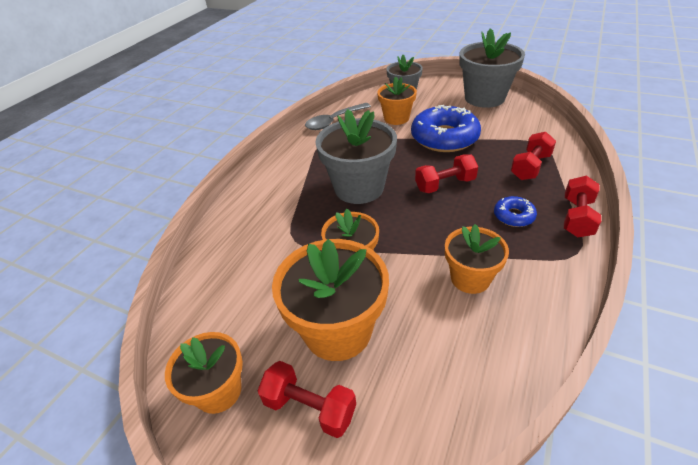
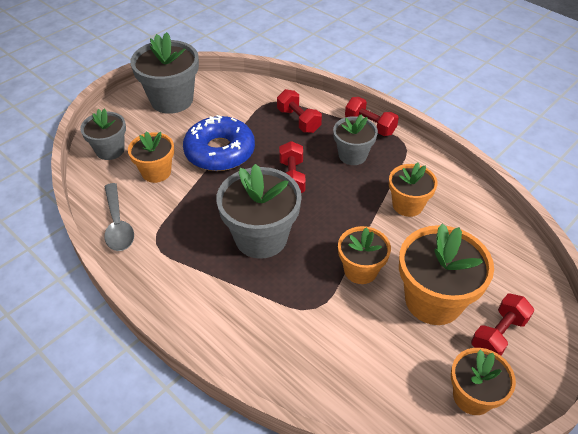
camera: 75 degrees left, 5 degrees up
blue donut [494,196,537,227] -> grey flower pot [333,114,378,165]

